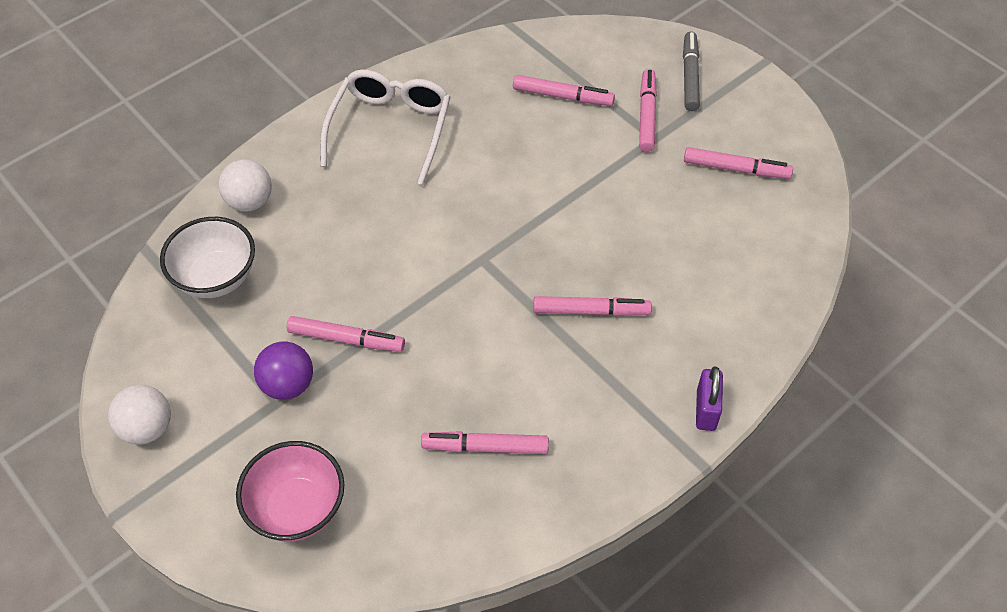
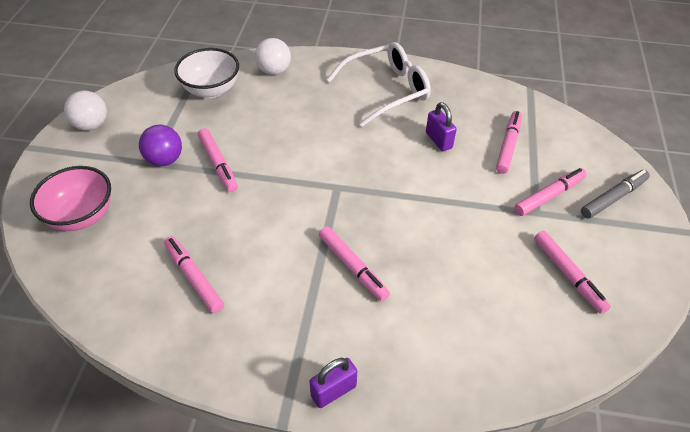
camera: 50 degrees right, 5 degrees down
pink marker [513,75,615,106] -> pink marker turned 135 degrees counterclockwise [496,111,522,174]
none -> purple padlock [426,102,457,151]

